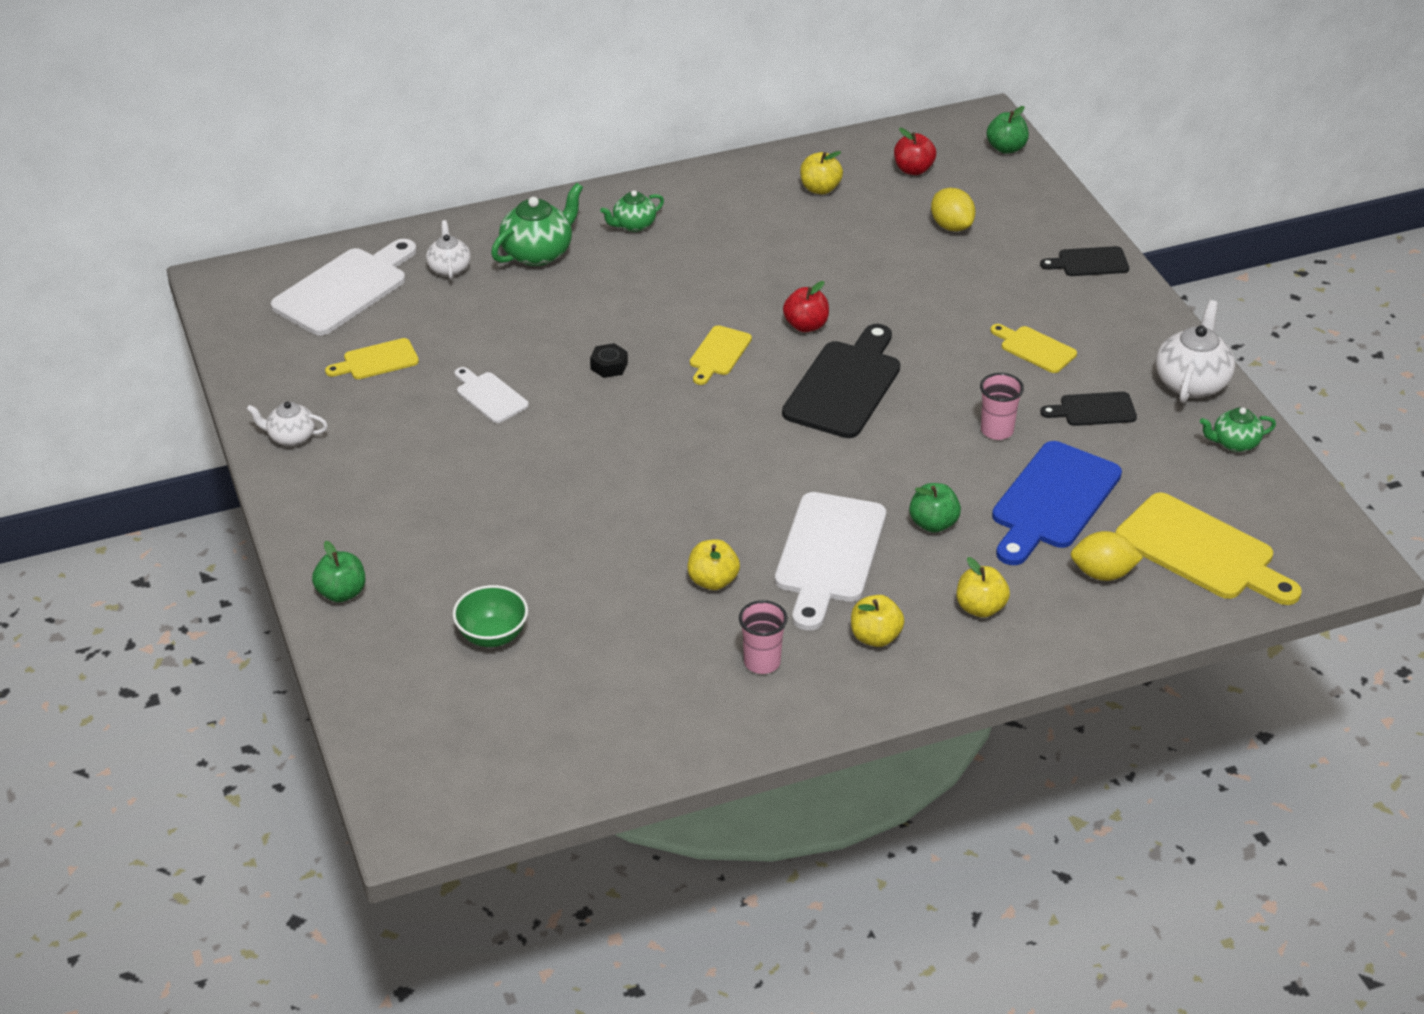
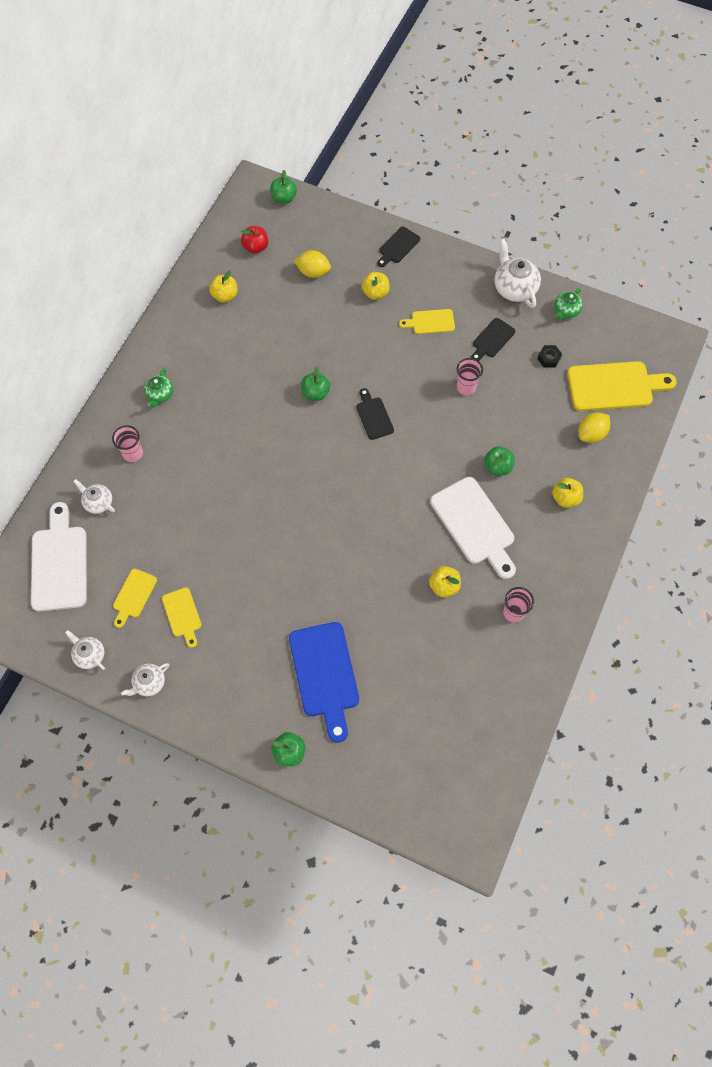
camera: 45 degrees left, 25 degrees up
green bowl [453,585,528,647] -> none
white cutting board [455,367,529,423] -> none
green teapot [491,183,583,266] -> pink cup [112,425,143,462]
black nut [590,343,628,378] -> black nut moved to [537,345,562,368]
yellow cutting board [690,325,752,385] -> yellow cutting board moved to [162,587,202,648]
black cutting board [782,324,900,438] -> black cutting board [356,388,394,440], size x0.53
red apple [783,281,829,332] -> green apple [301,366,330,401]
yellow apple [851,595,905,647] -> yellow apple moved to [361,272,390,300]
blue cutting board [992,441,1122,565] -> blue cutting board moved to [289,622,359,743]
none -> white teapot [65,630,105,670]

